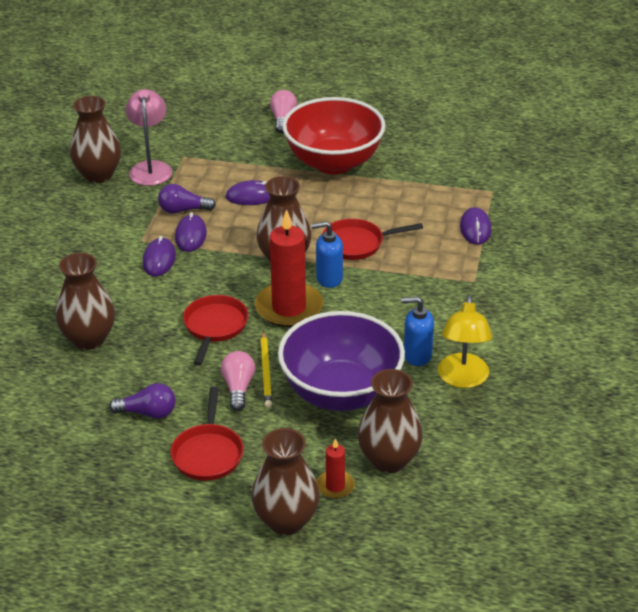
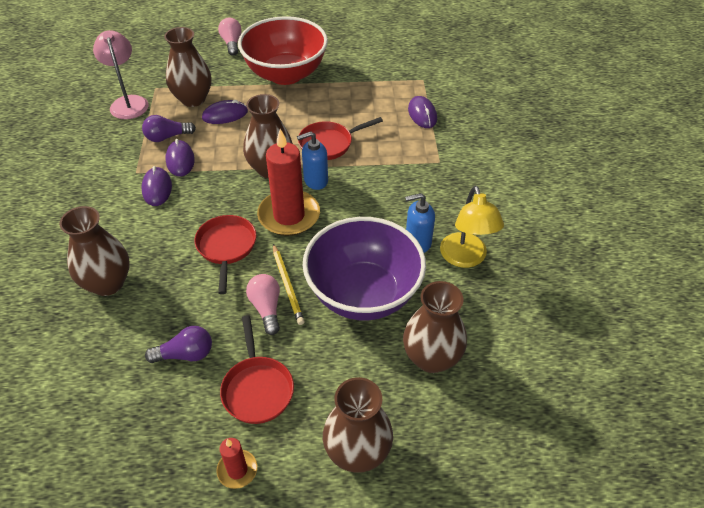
camera: 15 degrees left, 10 degrees up
brown vase [70,96,121,183] -> brown vase moved to [164,27,212,107]
red candle [317,438,355,499] -> red candle moved to [216,438,257,489]

